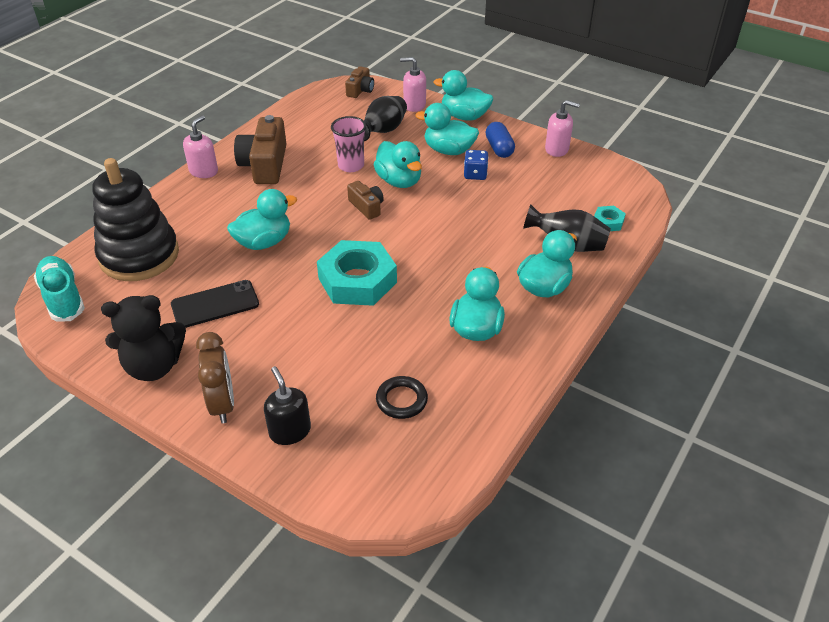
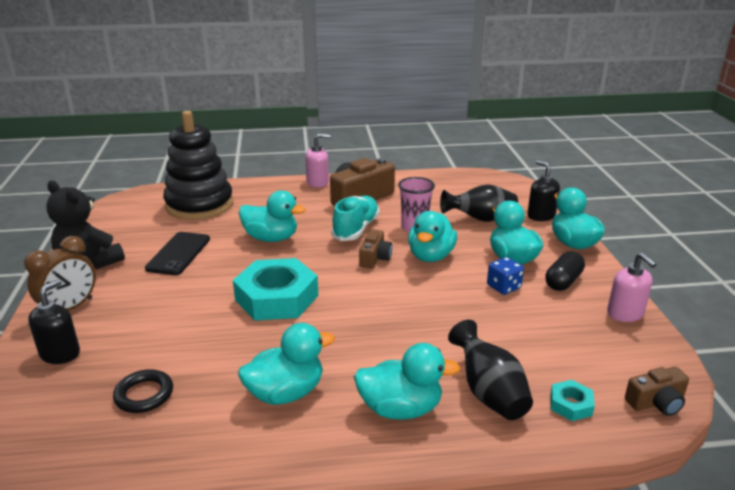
camera: 50 degrees right, 15 degrees down
turquoise shoe [34,256,85,322] -> turquoise shoe moved to [331,196,380,241]
black phone [171,280,259,328] -> black phone turned 75 degrees clockwise [145,232,210,275]
brown camera [345,66,374,98] -> brown camera moved to [625,367,689,416]
pink soap dispenser [400,57,426,112] -> black soap dispenser [527,160,560,221]
blue capsule [486,122,515,158] -> black capsule [545,251,585,291]

